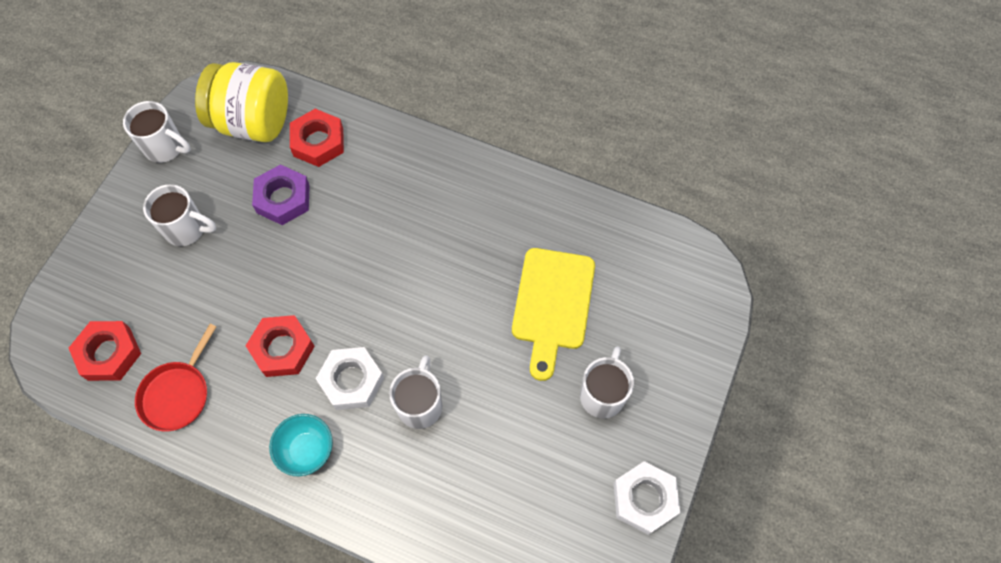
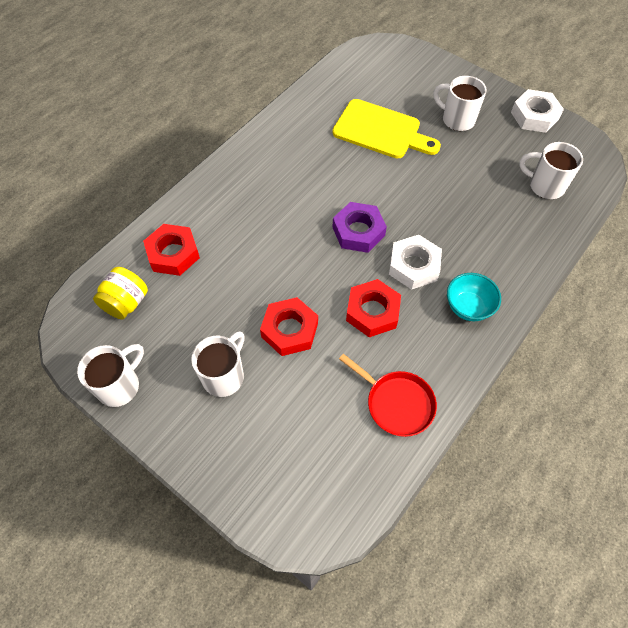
camera: 75 degrees left, 5 degrees down
red nut [69,321,141,381] -> red nut moved to [260,297,318,356]
yellow jar [195,62,288,142] -> yellow jar [93,267,148,320], size x0.57
purple nut [252,164,310,225] -> purple nut moved to [332,202,387,253]
white mug [389,355,442,429] -> white mug moved to [519,142,583,199]

